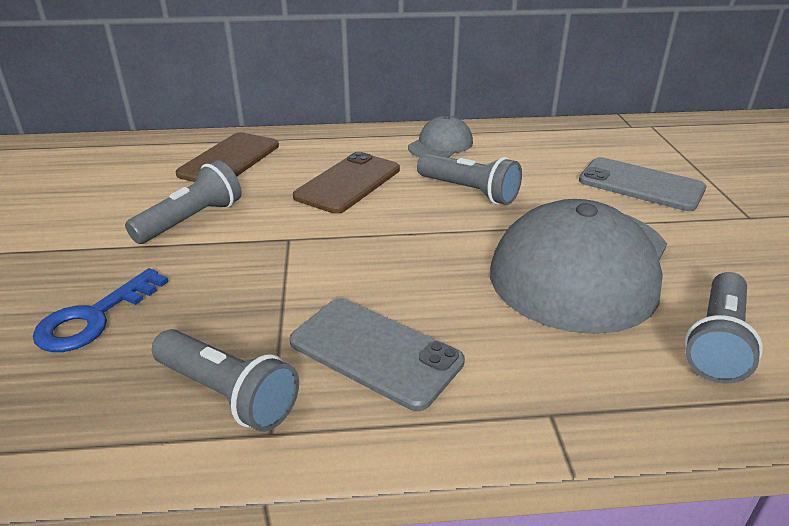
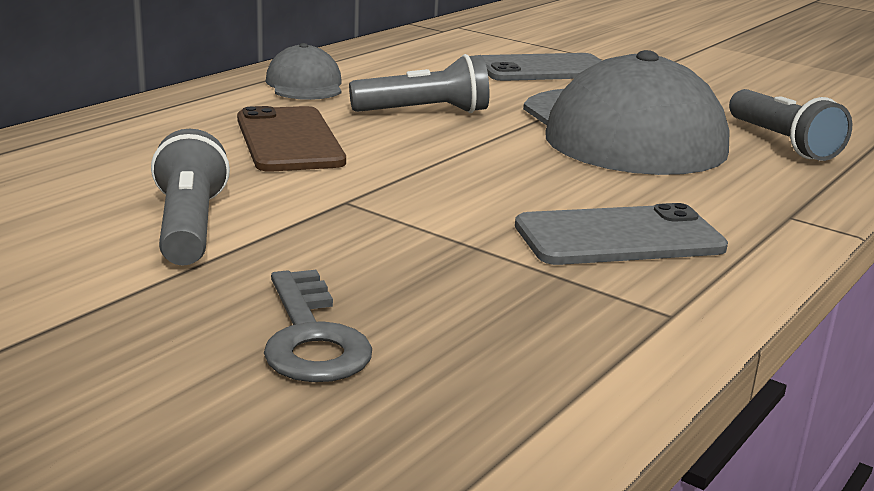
camera: 50 degrees left, 10 degrees down
blue key [33,268,168,352] -> grey key [264,270,372,382]
grey flashlight [152,329,299,432] -> none
brown phone [176,132,279,182] -> none

